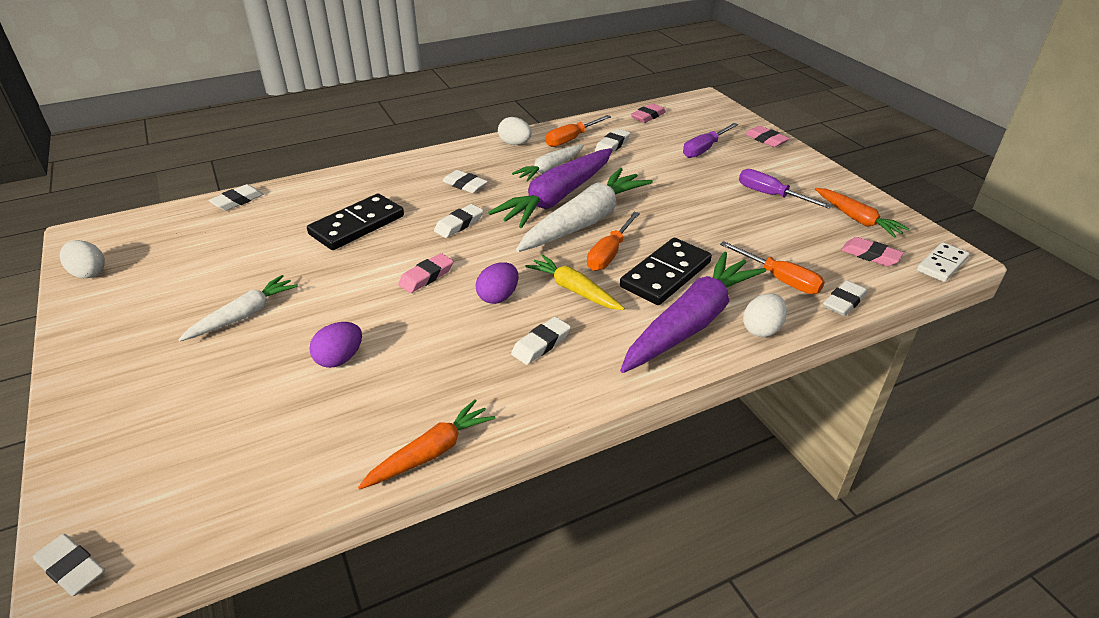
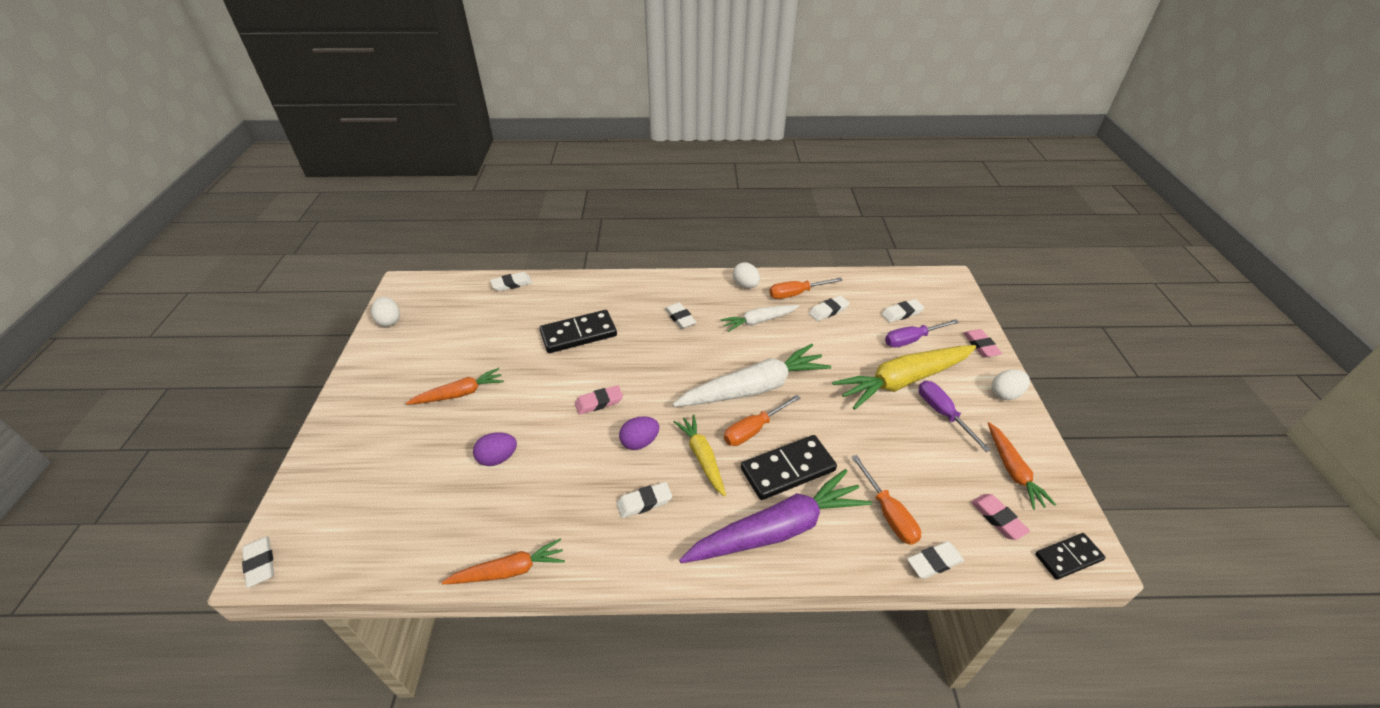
camera: 25 degrees right, 5 degrees up
white carrot [178,275,298,341] -> orange carrot [406,368,504,405]
white eraser [434,204,483,238] -> white eraser moved to [881,299,924,323]
purple carrot [488,148,612,228] -> none
pink eraser [631,103,666,123] -> none
white egg [743,293,787,337] -> white egg moved to [992,370,1030,400]
white domino [917,242,970,282] -> black domino [1035,533,1106,580]
none -> yellow carrot [832,345,976,410]

